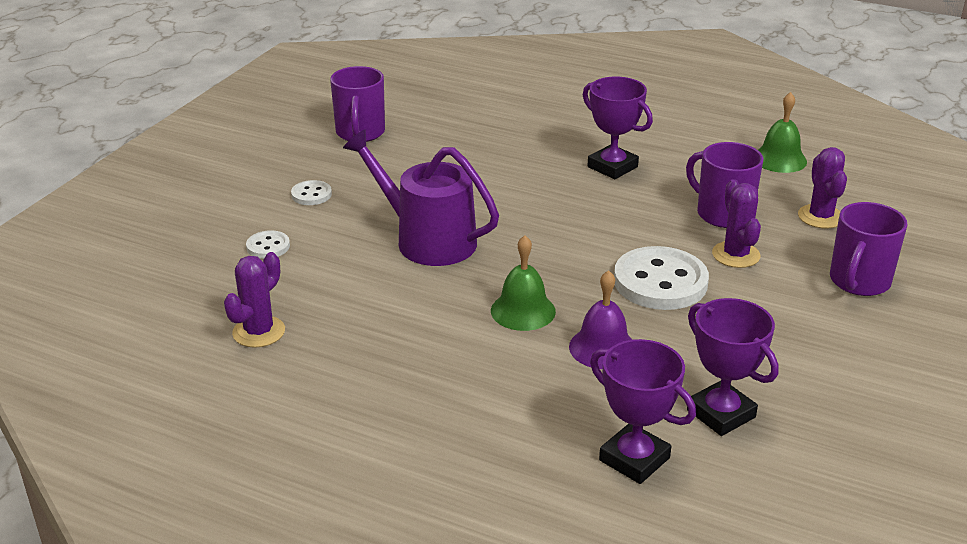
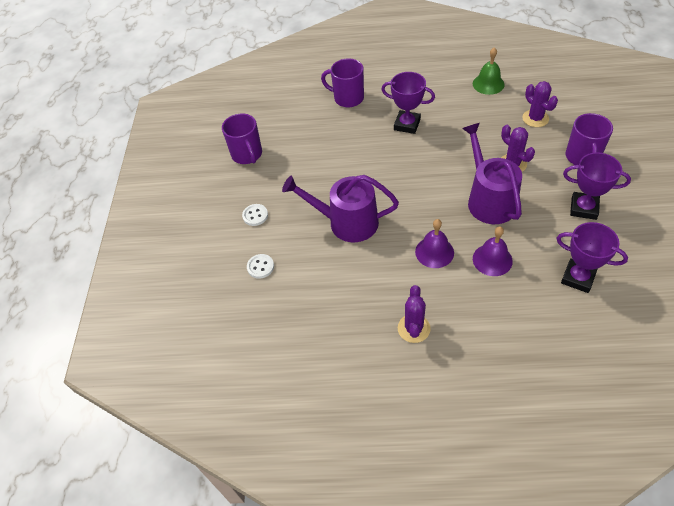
camera: 20 degrees left, 20 degrees up
purple cactus [224,252,285,348] -> purple cactus moved to [398,285,431,343]
green bell [491,235,556,331] -> purple bell [415,219,454,268]
purple trophy [590,339,696,484] -> purple trophy moved to [563,152,631,220]
white button [614,246,709,310] -> purple watering can [462,123,522,224]
purple mug [686,142,763,228] -> purple mug moved to [321,58,364,107]

